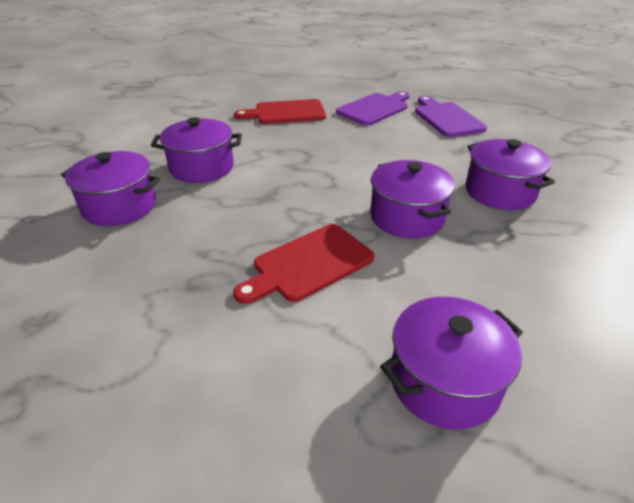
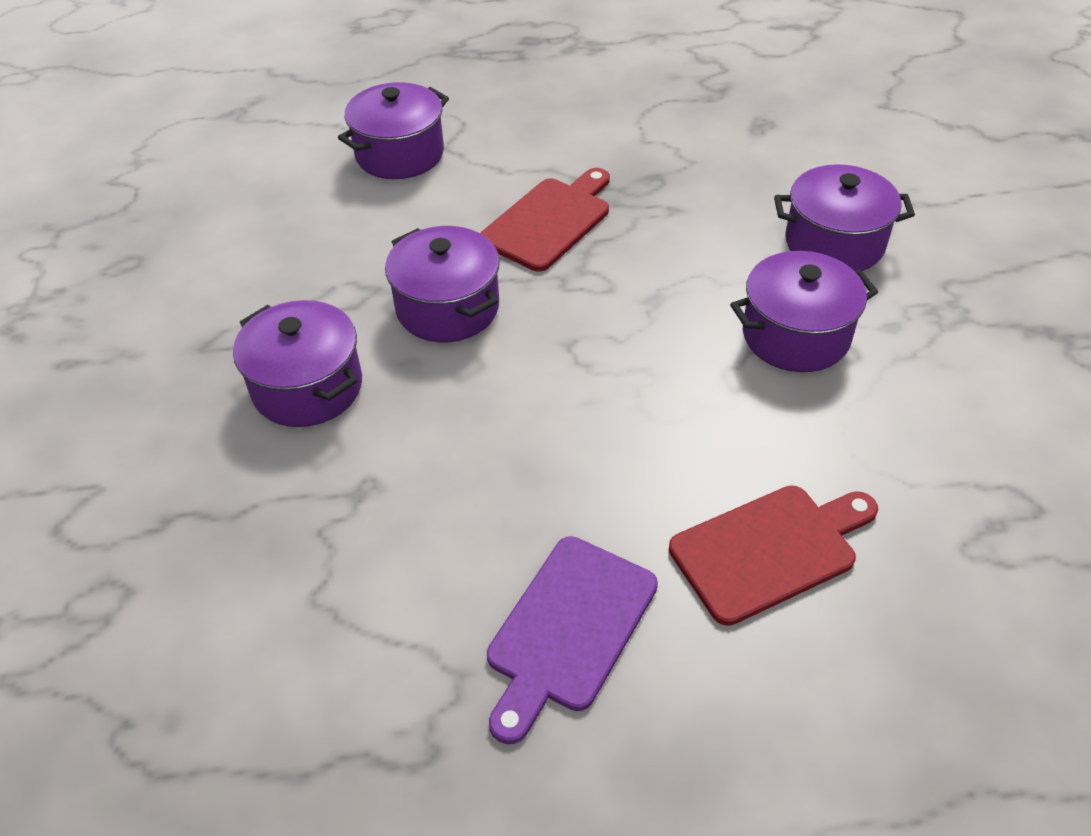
camera: 165 degrees right, 10 degrees up
purple cutting board [415,96,487,137] -> none

